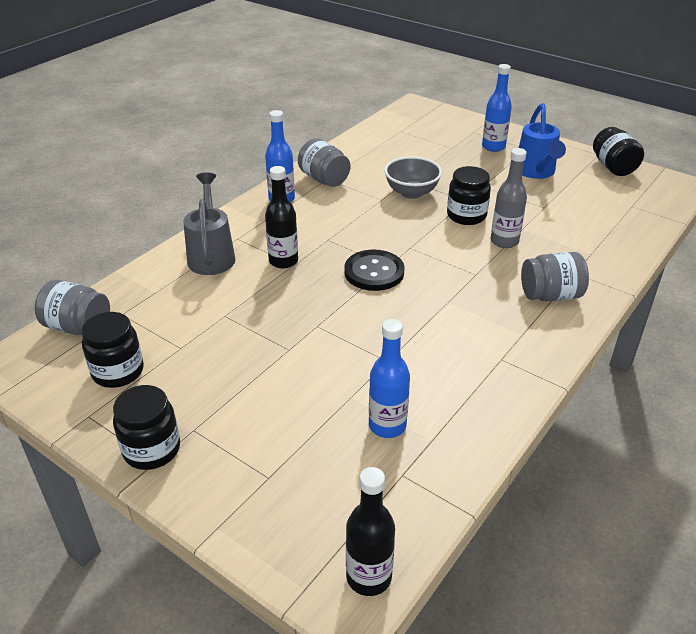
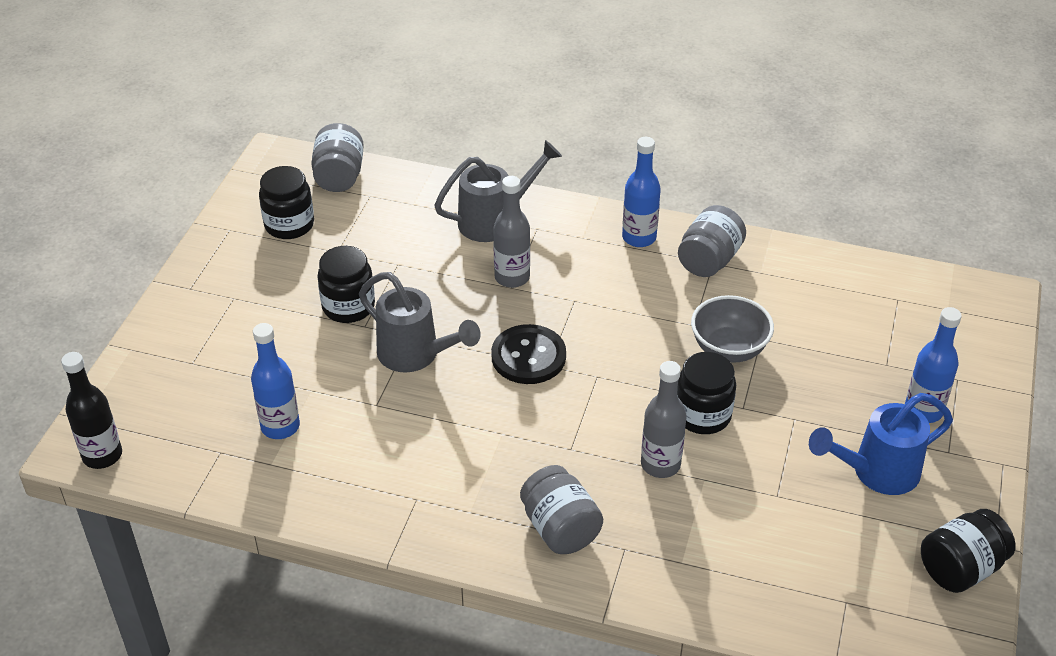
camera: 70 degrees right, 5 degrees up
black jar [113,385,180,470] -> black jar moved to [317,246,375,323]
black bottle [265,166,298,269] -> grey bottle [493,176,530,288]
none -> grey watering can [359,272,481,372]

